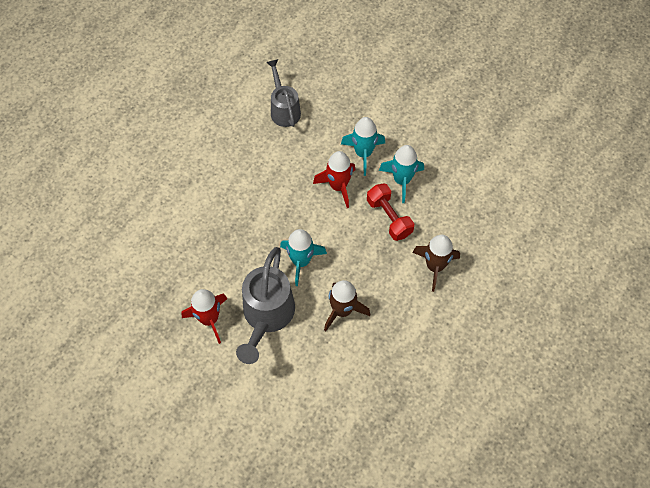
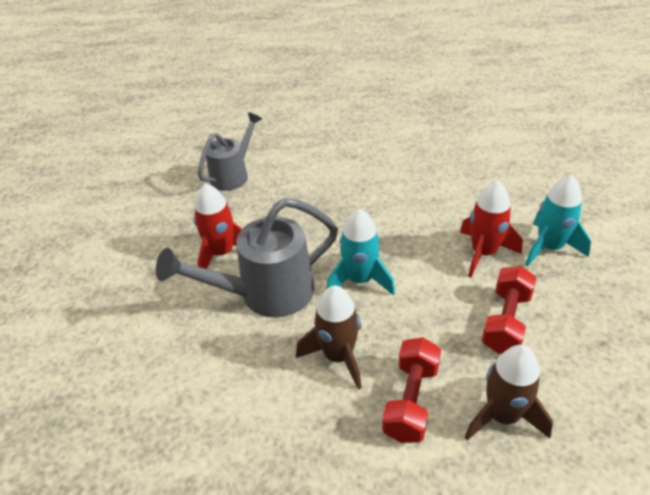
camera: 55 degrees right, 20 degrees down
grey watering can [266,59,301,127] -> grey watering can moved to [198,112,262,191]
turquoise rocket [379,145,424,203] -> none
none -> red dumbbell [382,337,441,443]

